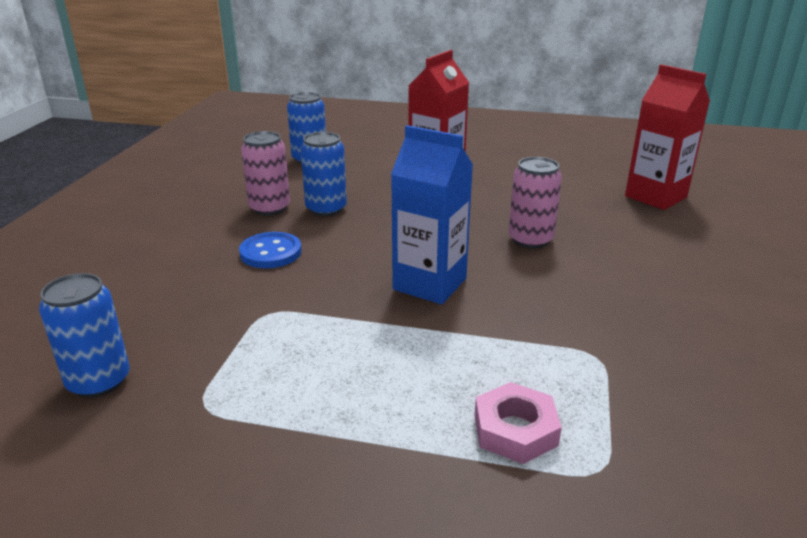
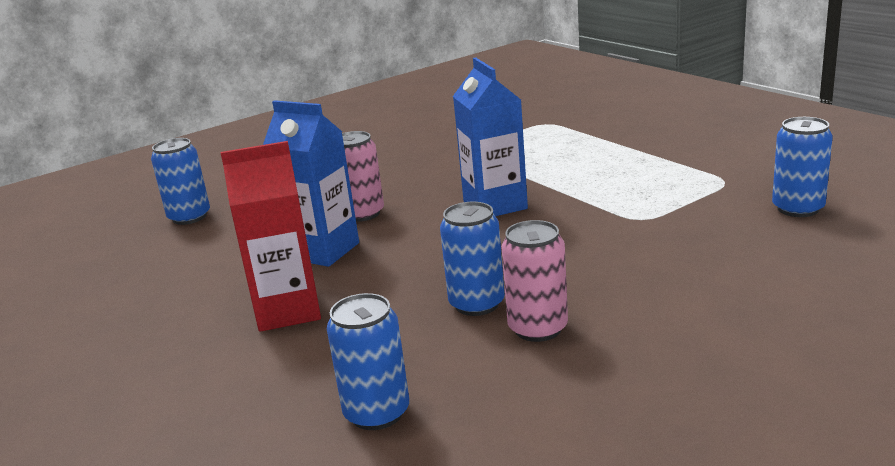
camera: 135 degrees left, 5 degrees down
blue button [239,232,302,268] -> none
pink nut [475,382,562,464] -> none
red carton [625,65,710,210] -> blue can [151,138,210,225]
none -> blue carton [263,100,359,267]

